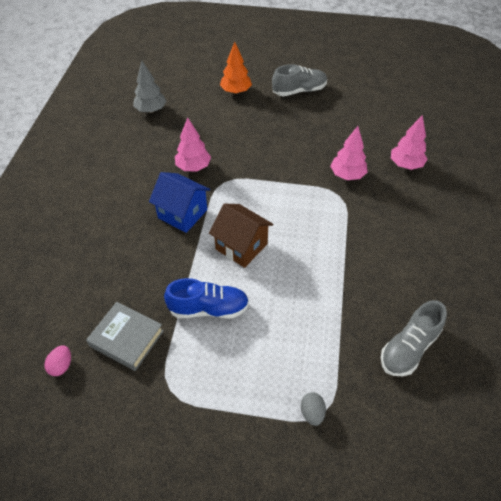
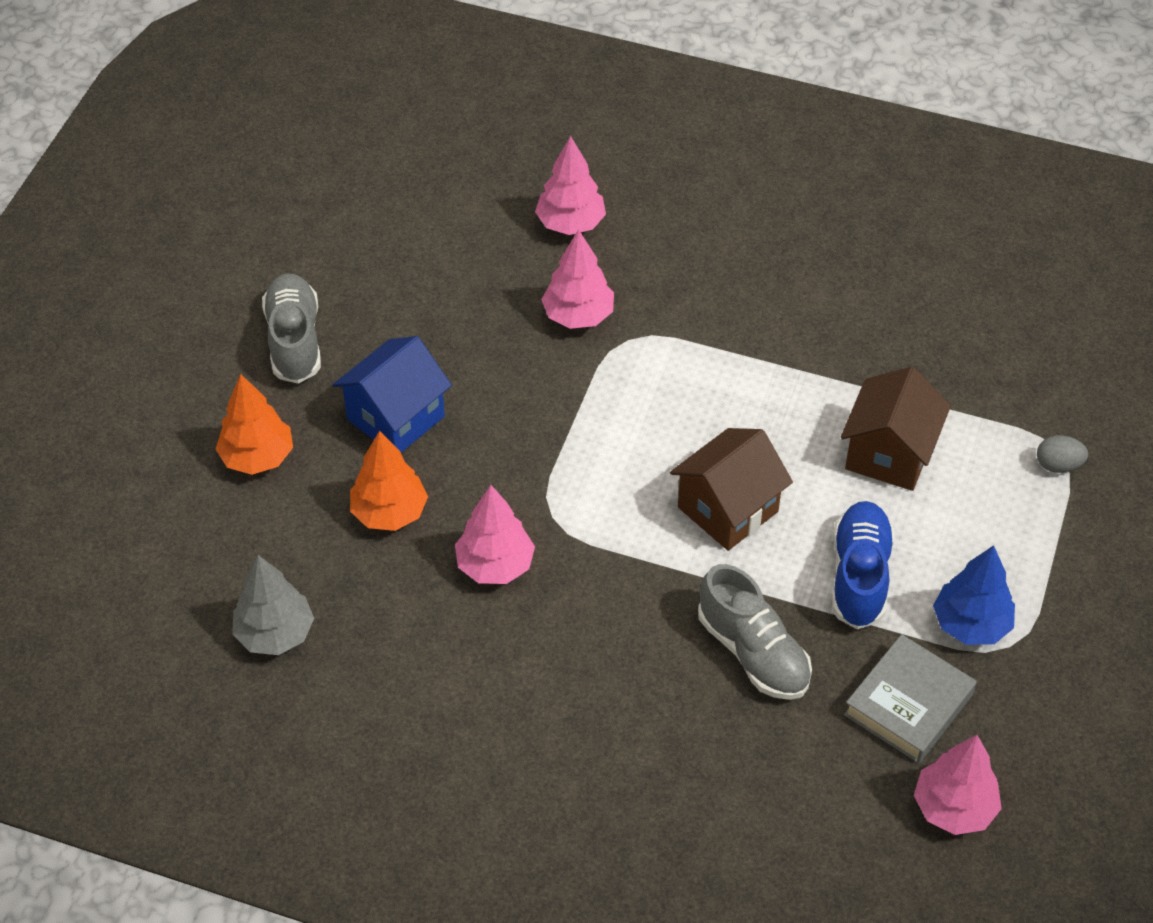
camera: 80 degrees left, 0 degrees up
pink egg [44,345,71,376] -> pink tree [914,735,1002,835]
blue house [149,172,210,233] -> blue house moved to [333,336,452,453]
grey shoe [381,300,447,376] -> grey shoe moved to [698,564,812,700]
none -> orange tree [350,430,428,531]
none -> brown house [841,367,951,491]
none -> blue tree [933,545,1015,645]

